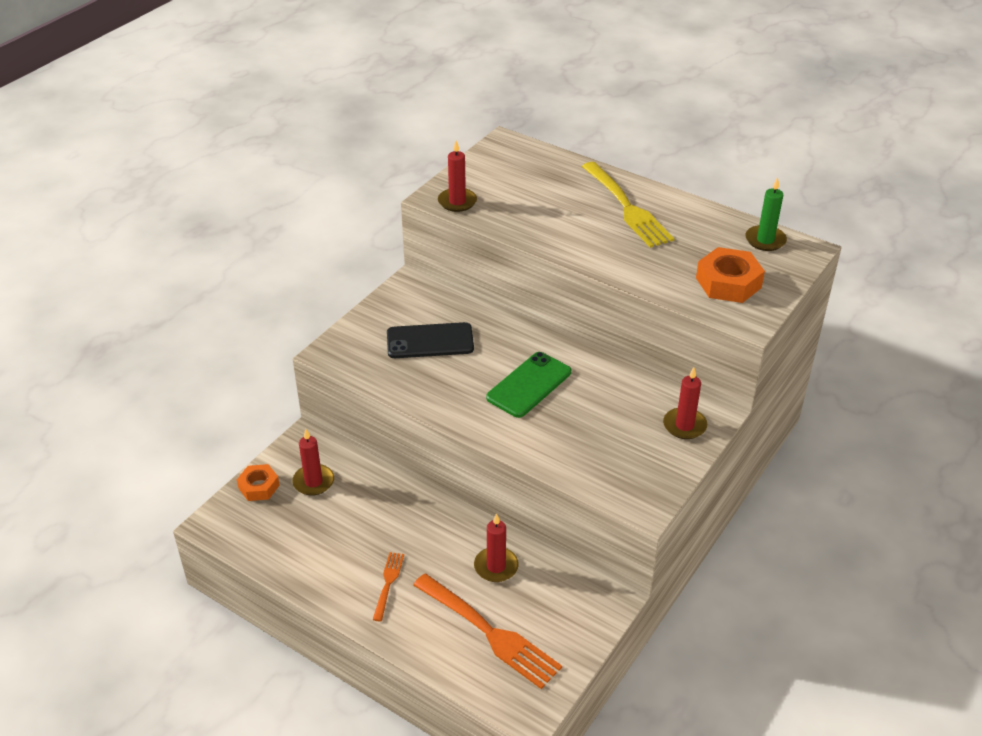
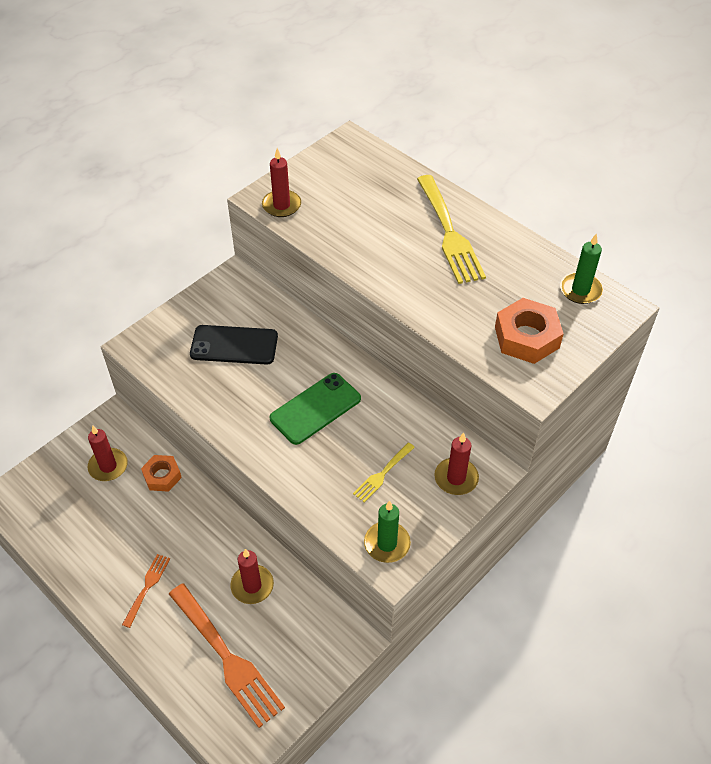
camera: 10 degrees right, 10 degrees up
orange nut [237,464,280,501] -> orange nut moved to [141,455,182,492]
none -> yellow fork [353,442,415,503]
none -> green candle [364,501,411,563]

